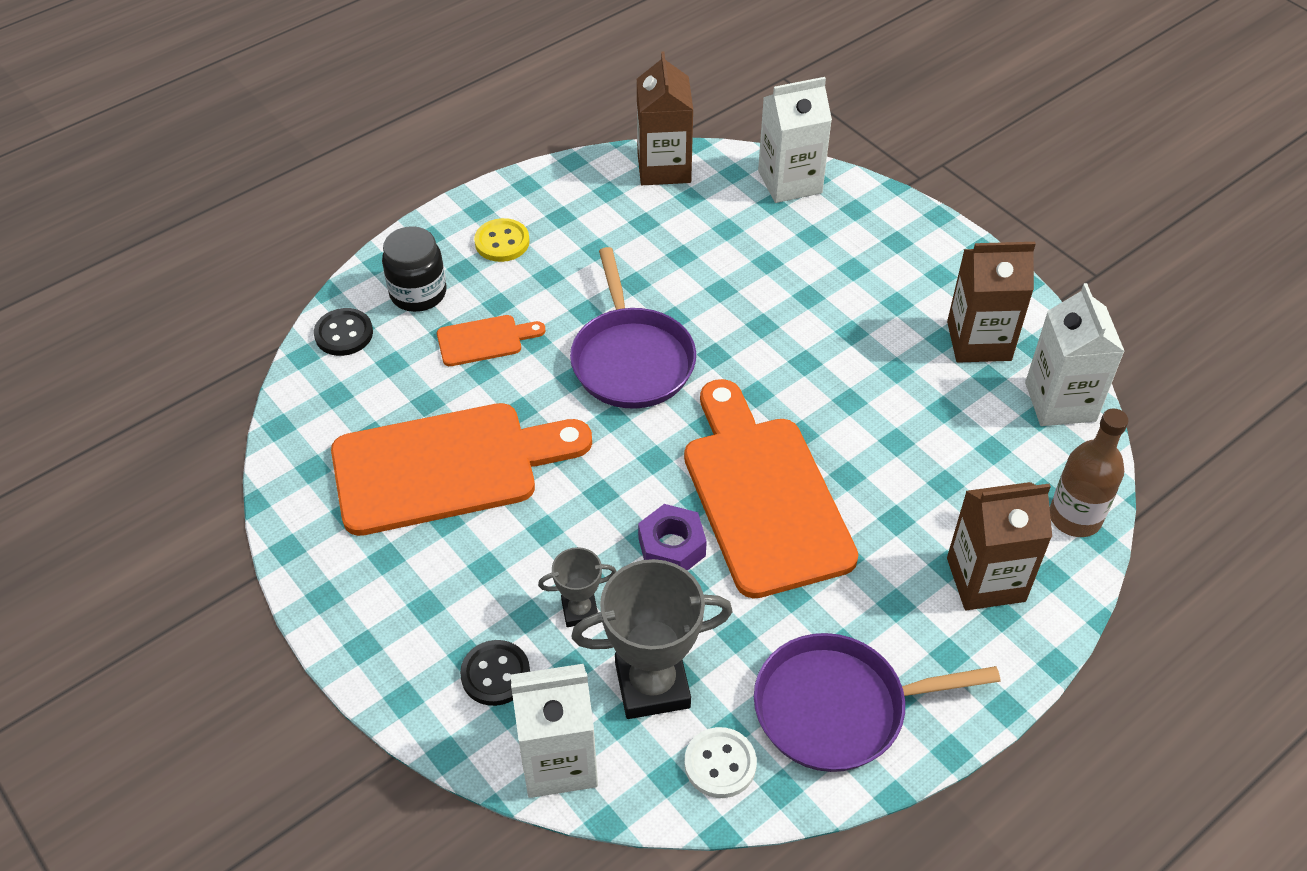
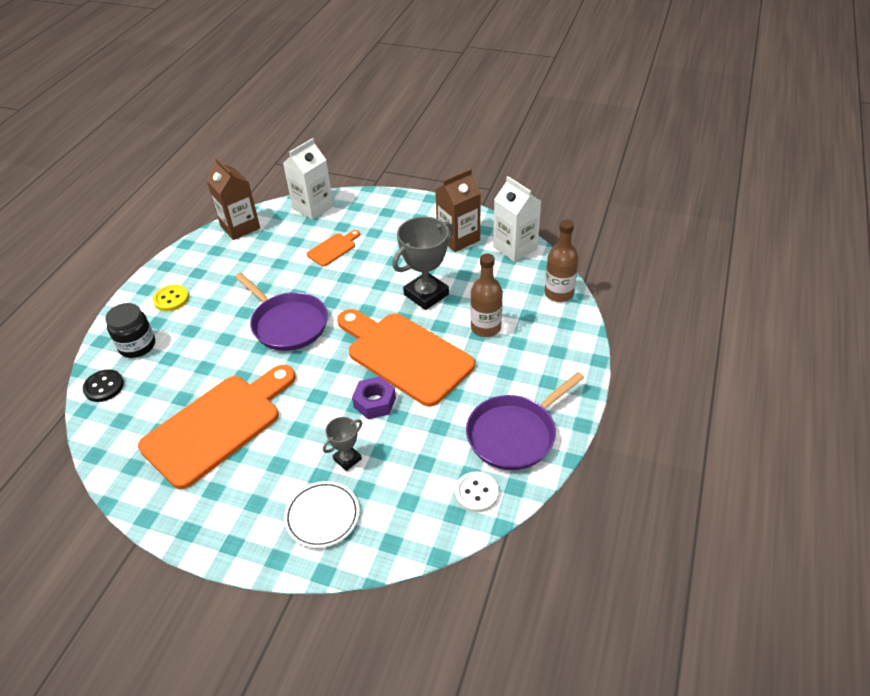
camera: 30 degrees left, 5 degrees down
orange cutting board [437,315,545,366] -> orange cutting board moved to [306,230,360,266]
black button [460,640,530,706] -> white plate [284,481,359,548]
white carton [511,664,598,798] -> none
grey trophy [571,559,733,719] -> grey trophy moved to [392,217,453,310]
brown carton [947,482,1052,610] -> none
none -> brown bottle [470,254,503,337]

